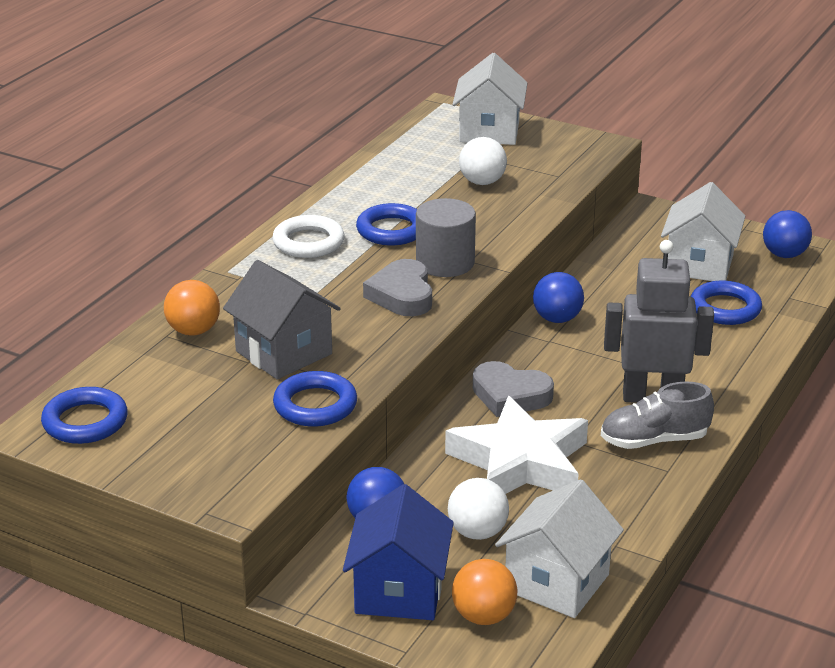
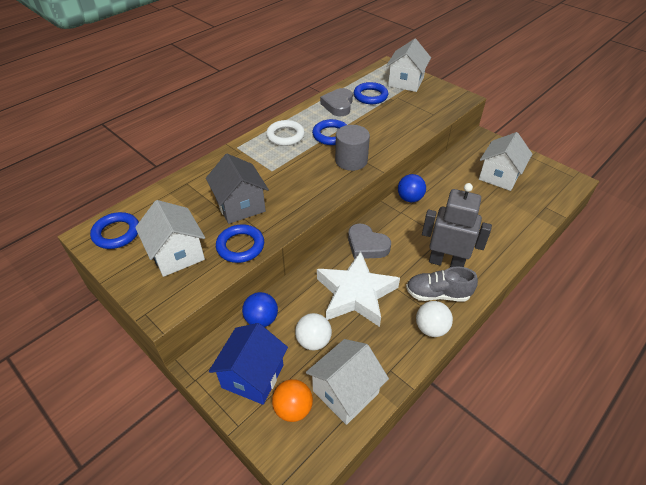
camera: 15 degrees right, 15 degrees up
orange ball [164,280,220,336] -> none
grey heart [363,259,432,316] -> grey heart moved to [320,88,353,116]
white ball [459,137,507,185] -> white ball moved to [416,301,453,337]
blue ring [691,281,762,325] -> blue ring moved to [354,82,388,104]
blue ball [763,210,812,258] -> none
none -> white house [135,200,205,277]

